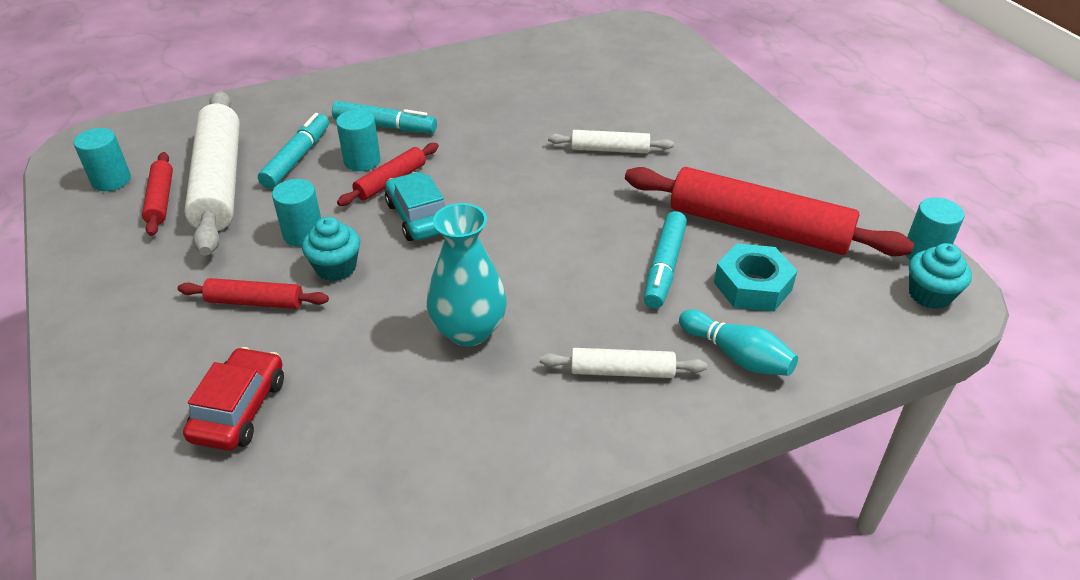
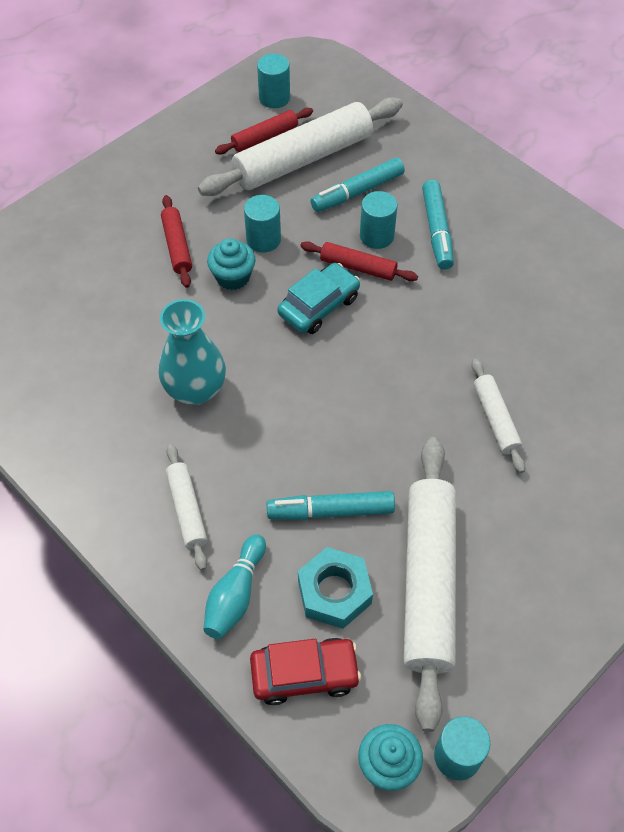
camera: 70 degrees right, 15 degrees up
red car [183,347,284,451] -> red car moved to [250,638,361,705]
turquoise marker [258,113,329,189] -> turquoise marker turned 150 degrees clockwise [311,158,405,212]
red rolling pin [625,167,914,256] -> white rolling pin [404,437,456,732]

